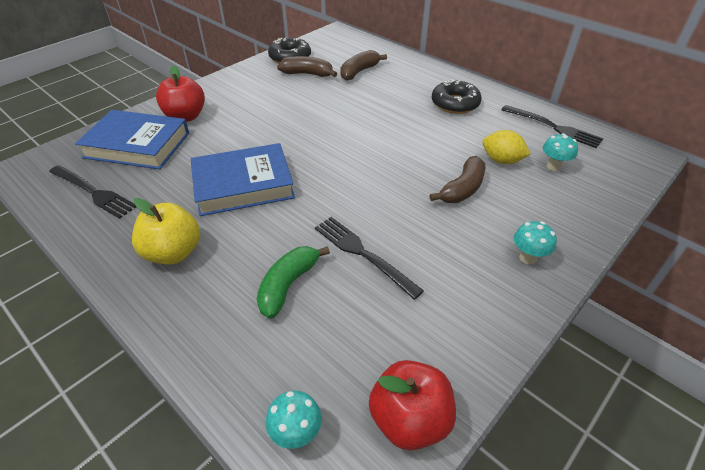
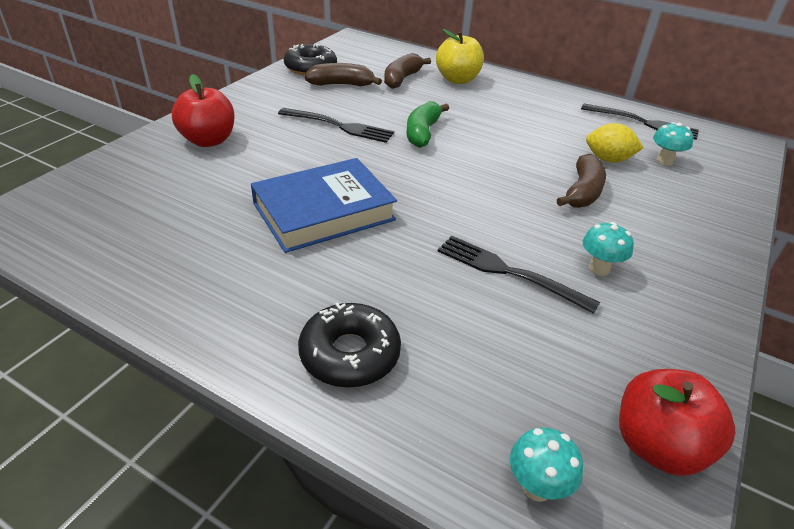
camera: 15 degrees left, 5 degrees down
black fork [49,165,136,219] -> black fork moved to [278,108,394,143]
blue book [75,110,189,169] -> none
yellow apple [132,198,200,265] -> yellow apple moved to [436,29,484,84]
green banana [257,246,330,319] -> green banana moved to [406,101,449,148]
black donut [432,79,482,114] -> black donut moved to [298,302,401,388]
turquoise mushroom [514,221,557,265] -> turquoise mushroom moved to [583,222,634,276]

